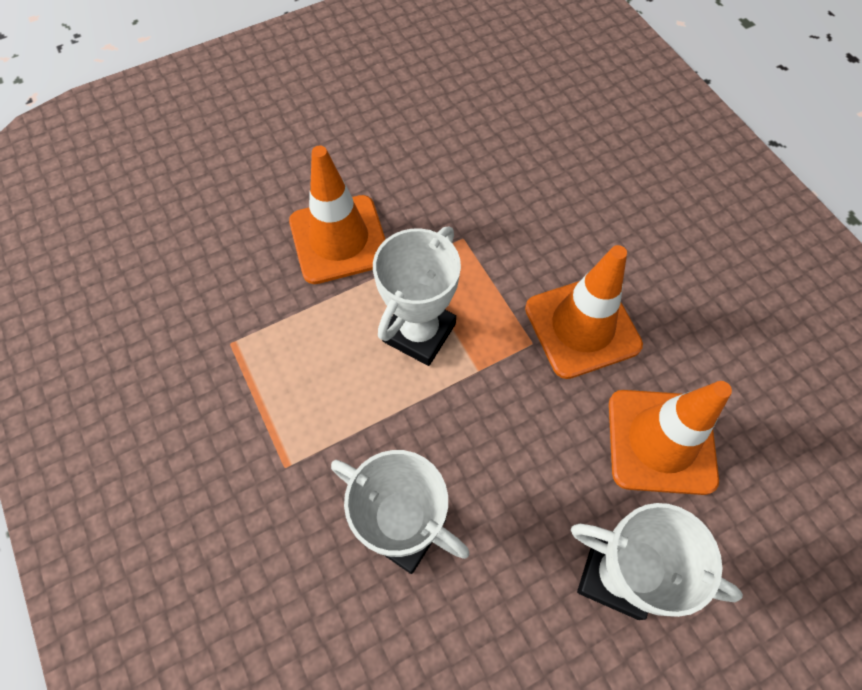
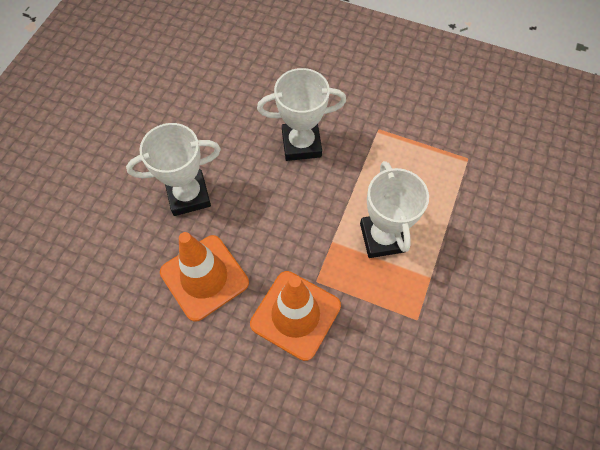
camera: 140 degrees right, 0 degrees up
orange traffic cone [289,145,386,284] -> none

